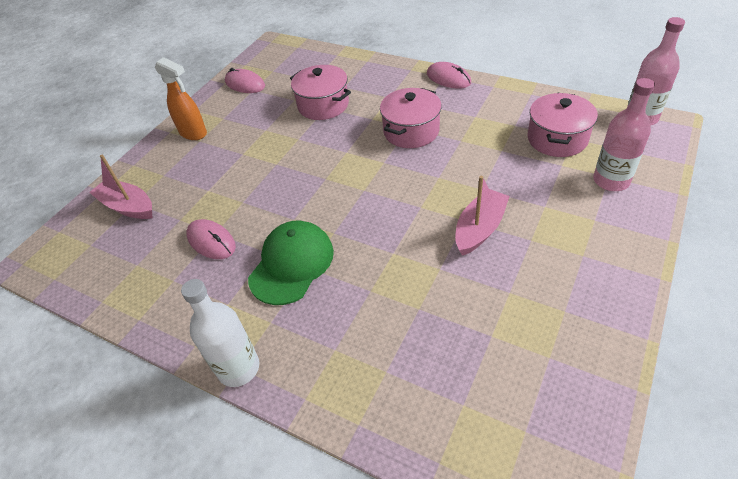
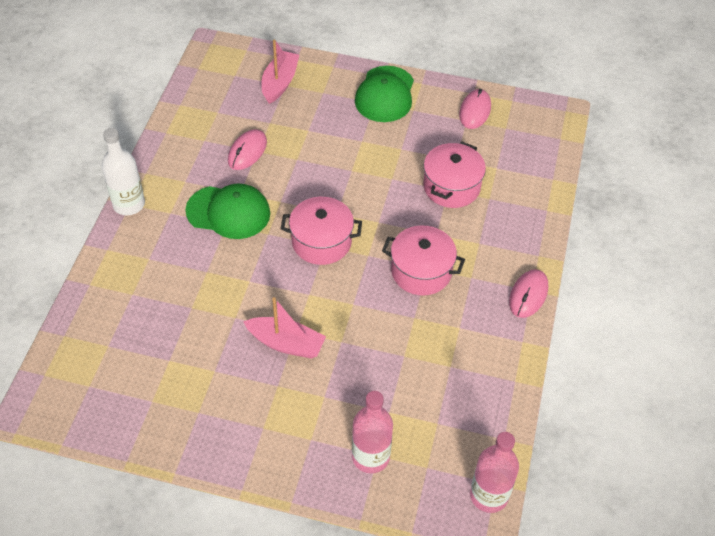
camera: 70 degrees right, 5 degrees up
orange spray bottle [155,57,207,140] -> green cap [355,66,414,122]
pink pot [528,93,598,157] -> pink pot moved to [281,197,362,265]

